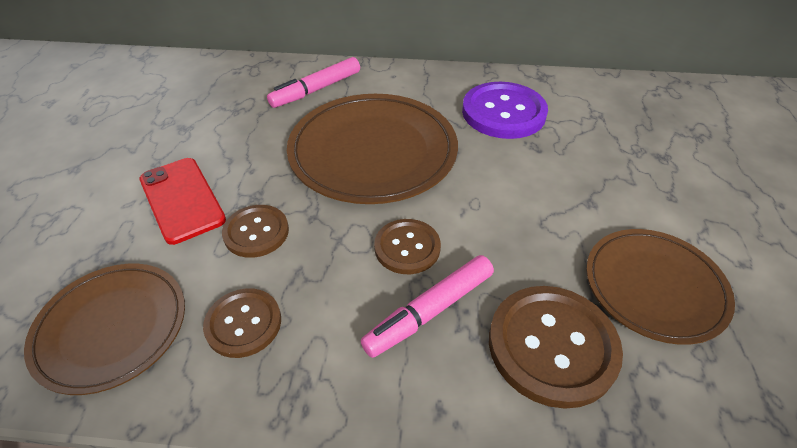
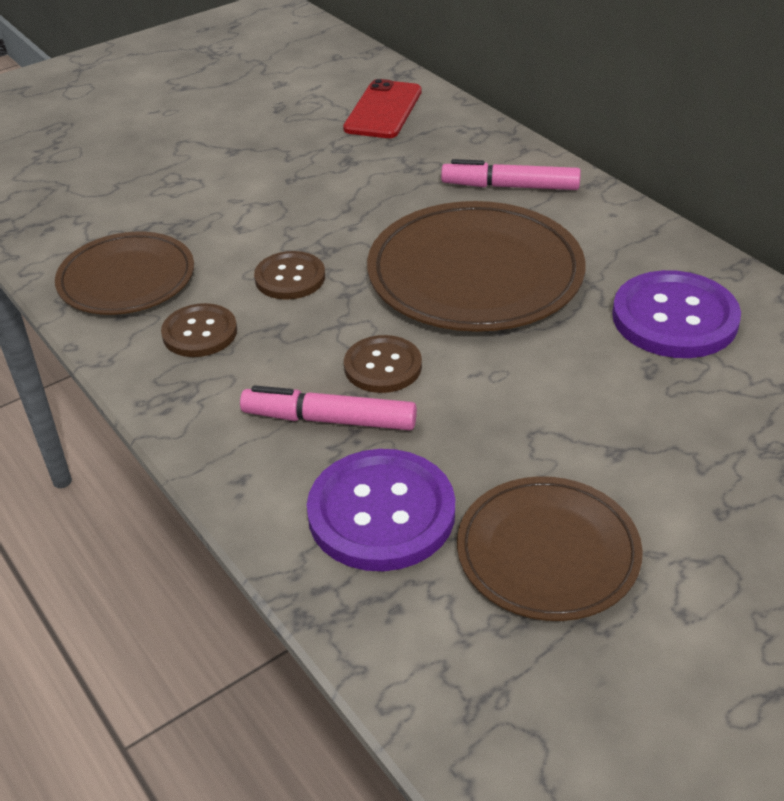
camera: 50 degrees right, 5 degrees down
red phone [139,158,226,245] -> red phone moved to [343,79,422,138]
brown button [489,286,623,409] -> purple button [307,449,455,571]

